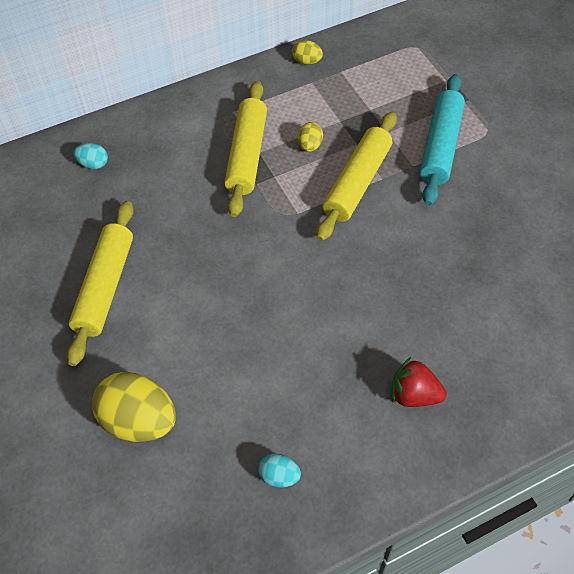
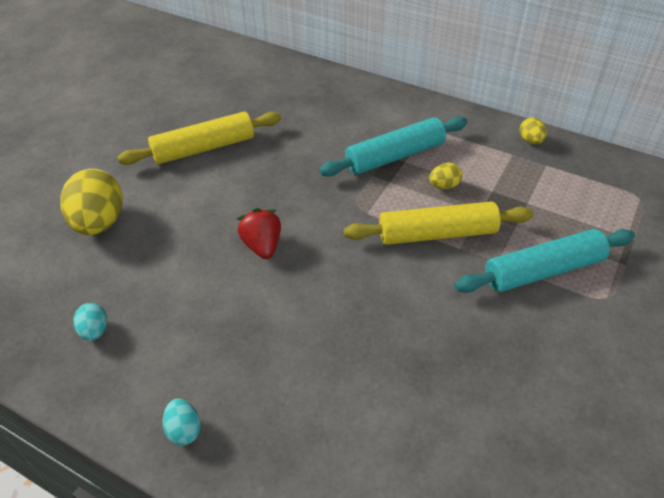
camera: 55 degrees right, 10 degrees down
turquoise egg [73,143,108,169] -> turquoise egg moved to [163,399,201,446]
yellow rolling pin [224,81,267,217] -> turquoise rolling pin [319,116,467,177]
red strawberry [392,357,447,407] -> red strawberry moved to [238,208,281,259]

